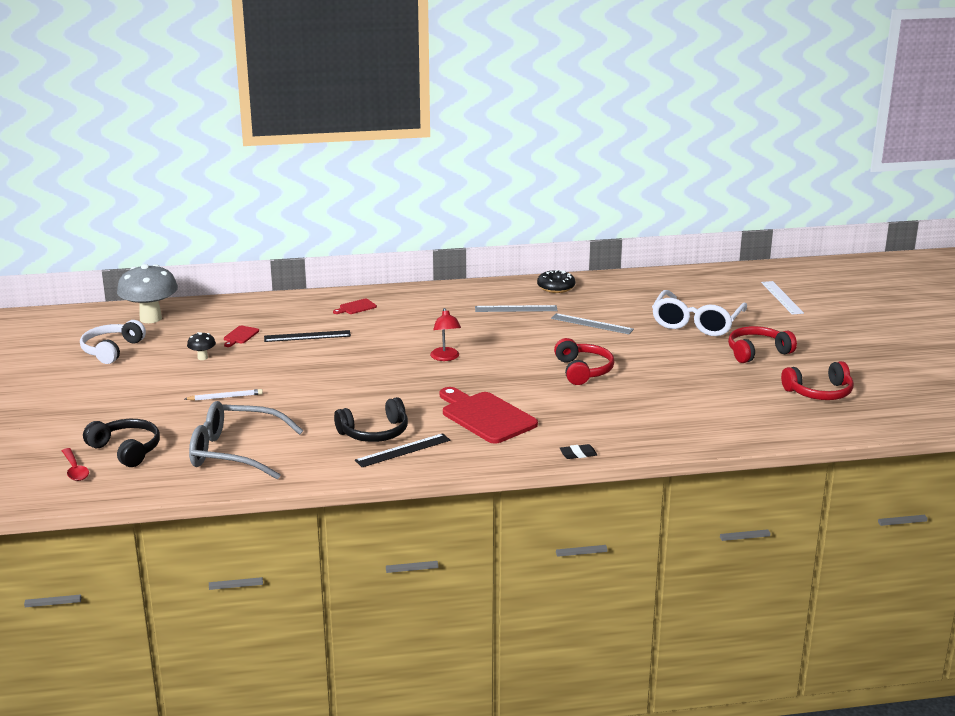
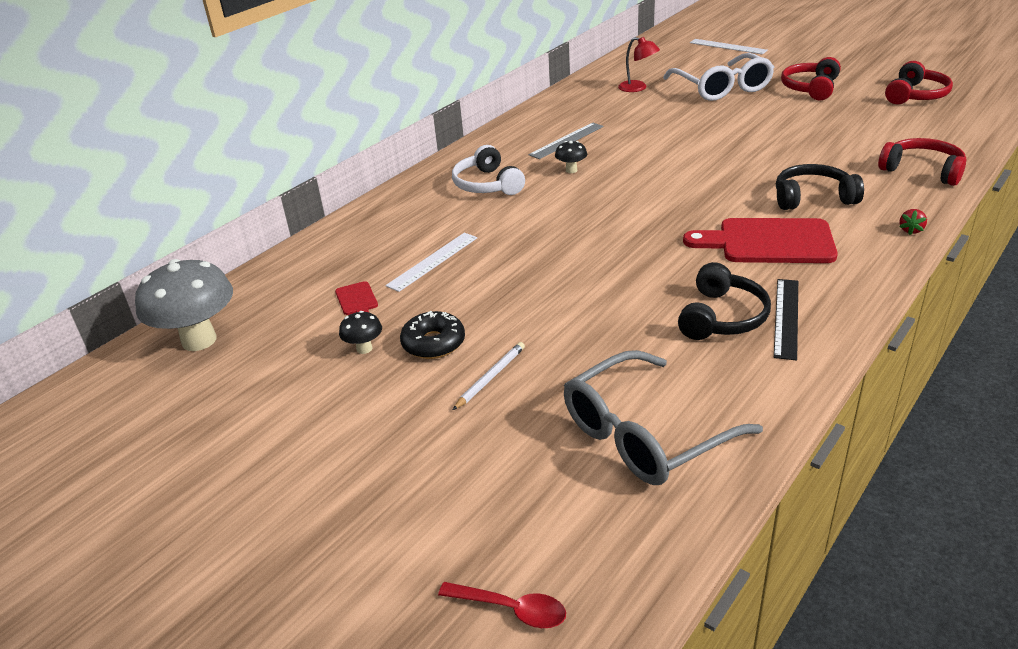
camera: 40 degrees left, 10 degrees up
white headphones [80,320,146,364] -> white headphones moved to [452,145,525,195]
black headphones [83,419,160,467] -> black headphones moved to [776,164,864,210]
black ruler [264,330,351,342] -> white ruler [385,233,477,292]
red cutting board [333,299,377,314] -> none
red lamp [430,308,461,361] -> red lamp moved to [618,37,660,92]
black donut [537,270,575,293] -> black donut moved to [400,311,465,359]
grey ruler [551,313,634,334] -> none
red headphones [554,338,615,385] -> red headphones moved to [878,138,966,186]
black eraser [560,444,597,459] -> red strawberry [899,209,927,235]
none -> black mushroom [555,141,587,173]

